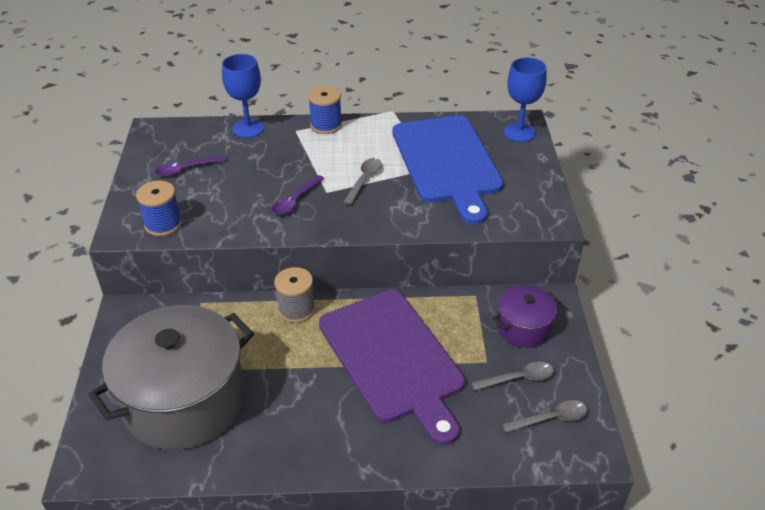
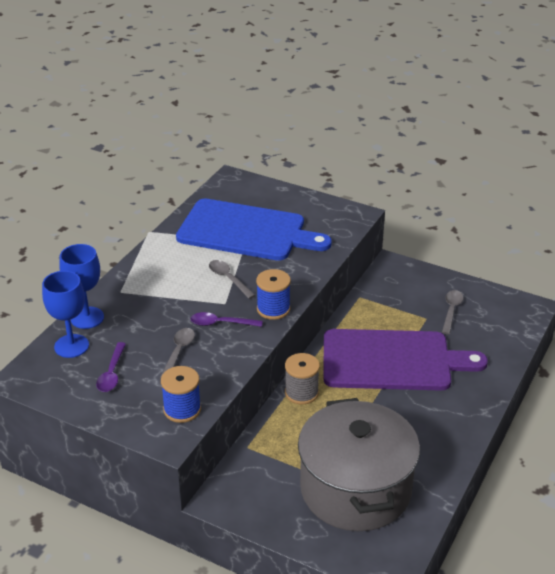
camera: 60 degrees left, 5 degrees down
purple spoon [272,175,325,215] -> purple spoon turned 120 degrees clockwise [190,312,263,327]
blue spool [308,86,342,134] -> blue spool moved to [256,269,291,320]
purple pot [493,285,560,347] -> none
grey spoon [502,400,588,433] -> grey spoon moved to [160,328,195,379]
blue goblet [504,57,547,142] -> blue goblet moved to [42,271,89,358]

